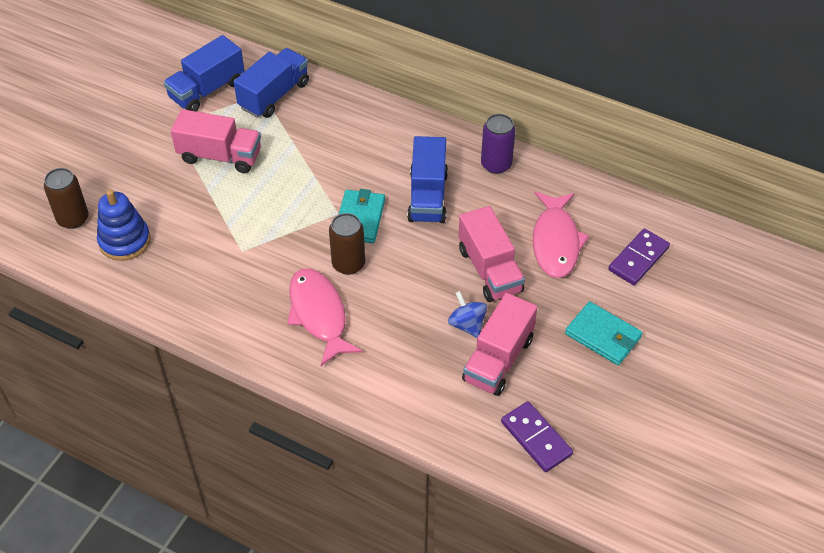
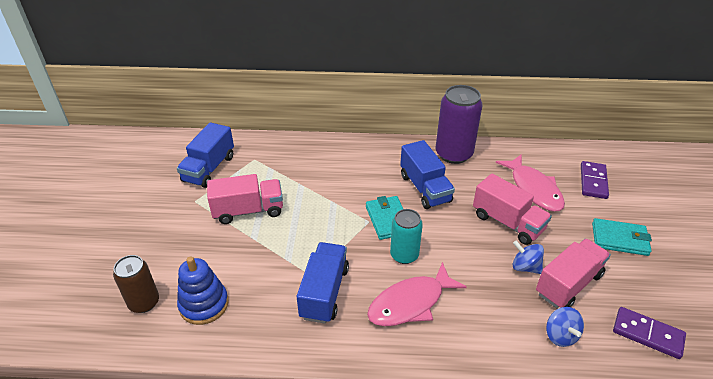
camera: 25 degrees left, 10 degrees down
blue truck [234,48,309,118] -> blue truck moved to [297,242,349,324]
pink fish [287,268,363,366] -> pink fish turned 75 degrees counterclockwise [367,262,467,326]
brown can [329,213,365,275] -> turquoise can [390,209,423,264]
pink truck [462,293,537,396] -> pink truck turned 135 degrees counterclockwise [536,238,611,308]
purple can [481,114,516,174] -> purple can [435,85,483,164], size x1.60
none -> blue spinning top [546,307,584,347]

